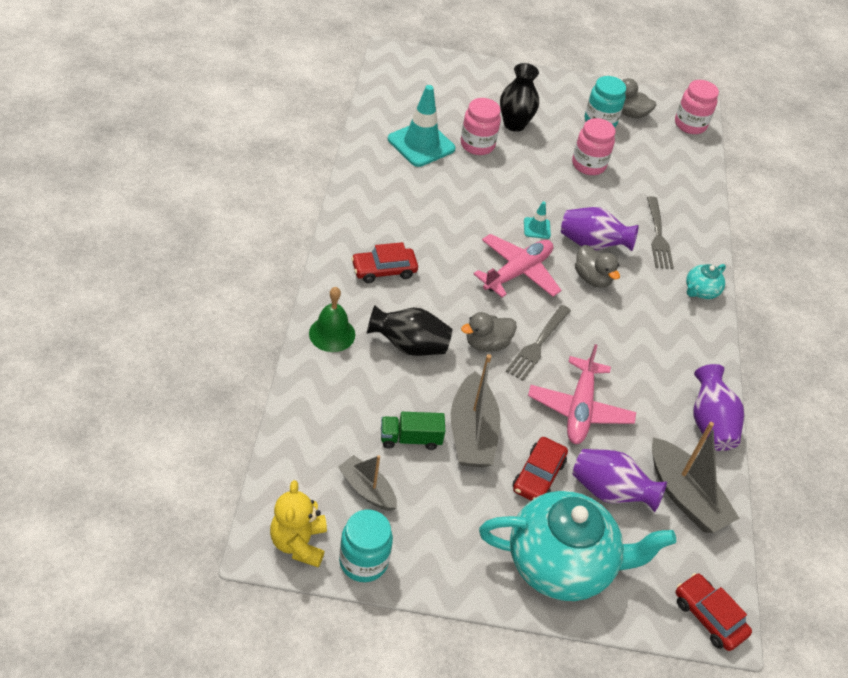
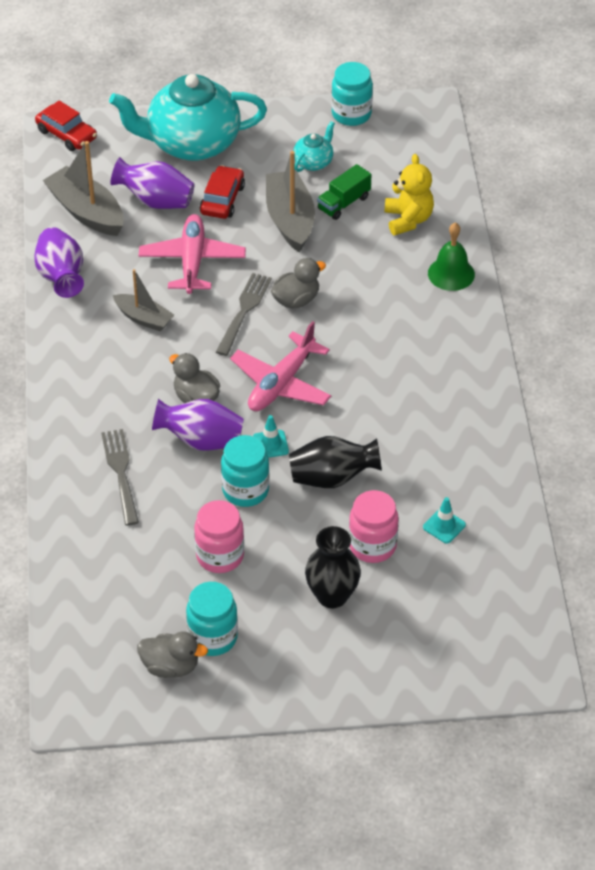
camera: 175 degrees right, 0 degrees up
yellow teddy bear [270,480,327,567] -> yellow teddy bear moved to [385,154,434,236]
grey boat [338,455,397,511] -> grey boat moved to [113,269,174,332]
red car [351,242,418,283] -> none
black vase [367,305,452,356] -> black vase moved to [289,436,382,488]
green truck [381,412,445,450] -> green truck turned 150 degrees clockwise [317,164,371,220]
turquoise traffic cone [388,85,456,167] -> turquoise traffic cone [423,497,466,543], size x0.47
pink jar [675,80,719,134] -> none
turquoise teapot [686,264,726,299] -> turquoise teapot moved to [293,121,335,172]
none -> turquoise jar [221,435,269,507]

